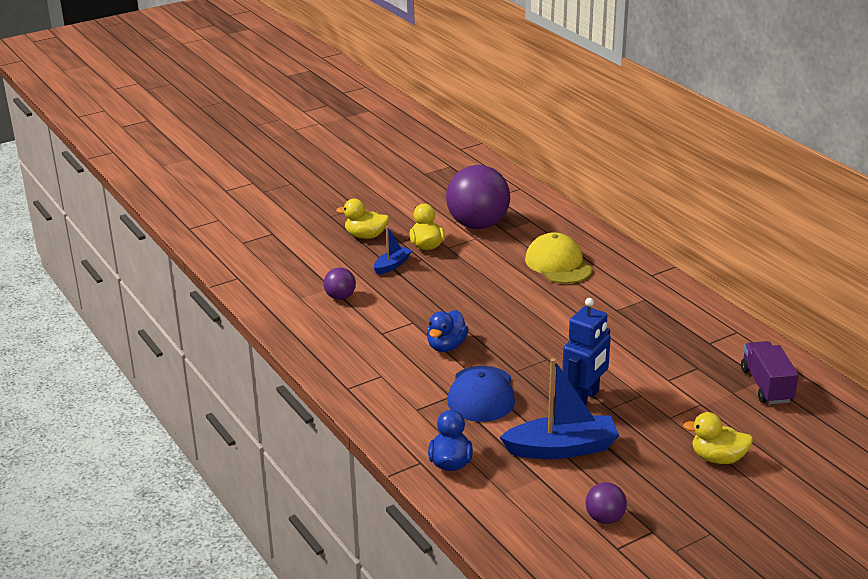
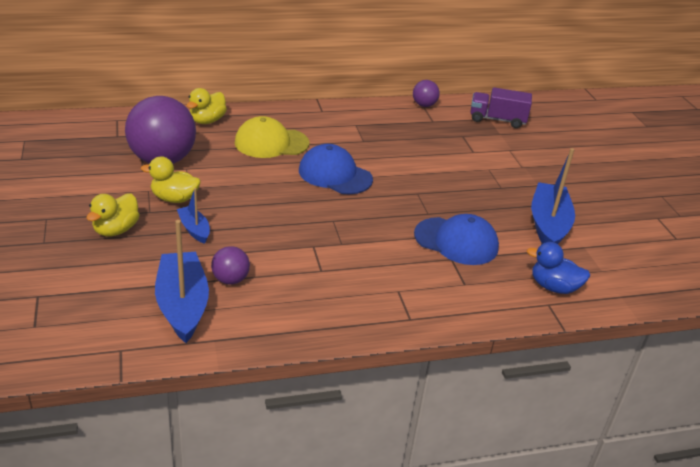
camera: 75 degrees left, 5 degrees up
blue duck [427,310,469,352] -> none
blue robot [562,298,611,405] -> none
purple ball [585,482,627,524] -> purple ball moved to [413,80,440,107]
yellow duck [683,412,753,464] -> yellow duck moved to [187,88,227,124]
none -> blue boat [155,220,209,343]
none -> blue cap [299,144,373,194]

